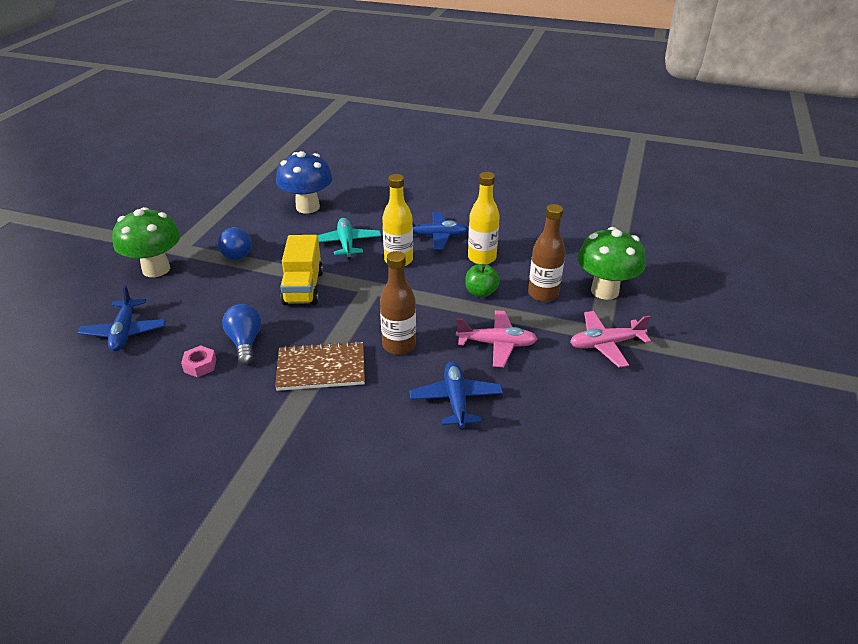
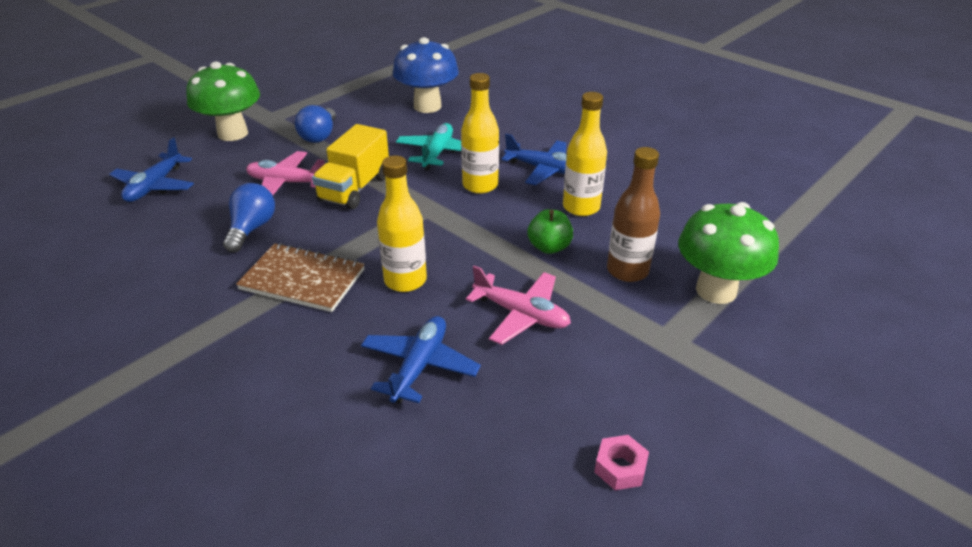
camera: 25 degrees right, 0 degrees up
pink nut [181,345,216,377] -> pink nut moved to [594,435,649,490]
brown bottle [380,251,416,355] -> yellow bottle [377,156,427,292]
pink plane [570,311,651,368] -> pink plane moved to [246,151,325,195]

